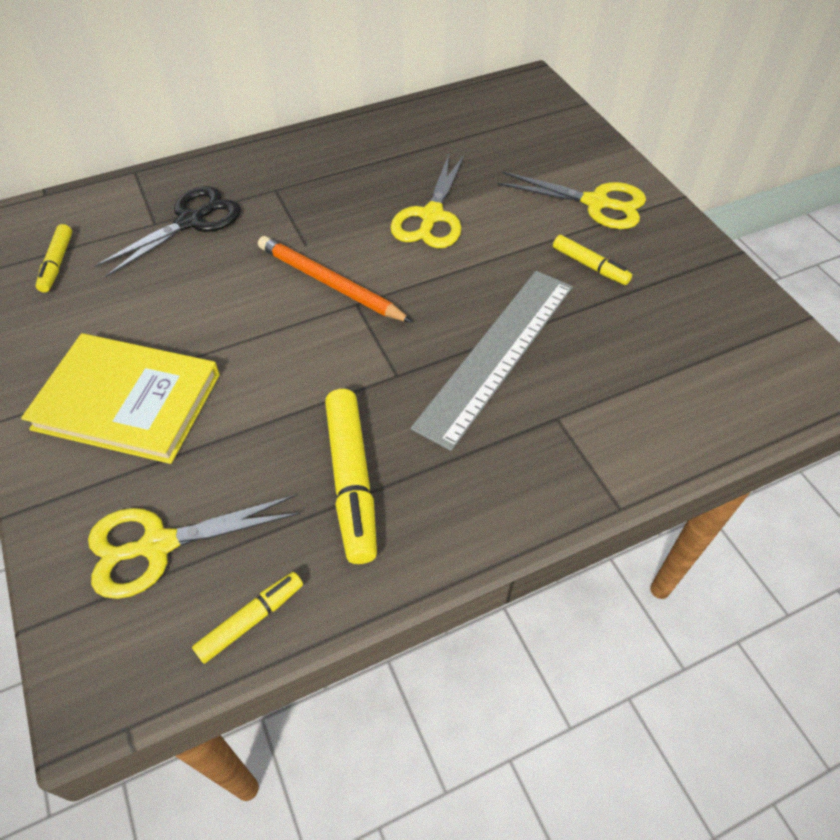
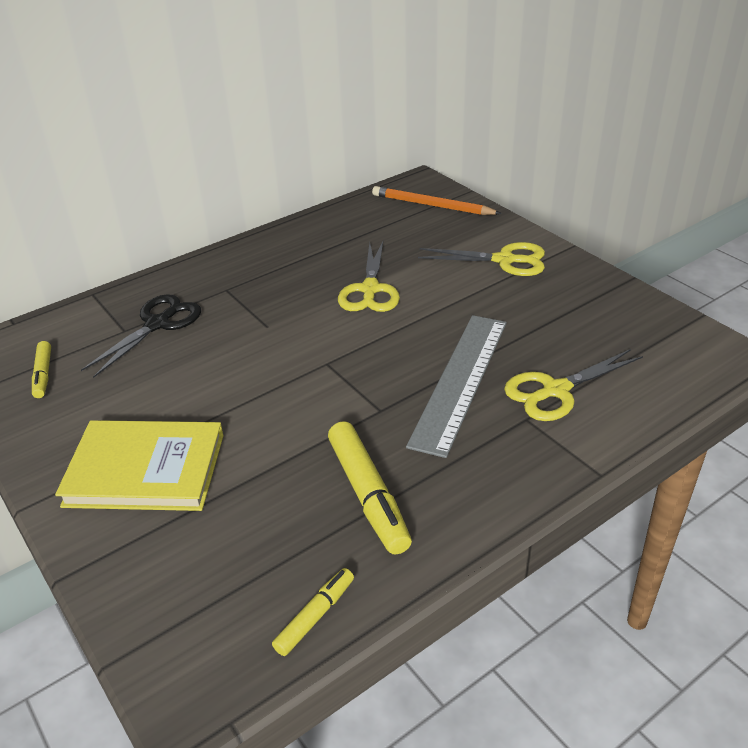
camera: 10 degrees left, 15 degrees down
yellow scissors [88,495,300,599] -> yellow scissors moved to [504,349,643,421]
orange pencil [258,236,413,323] -> orange pencil moved to [372,186,502,215]
yellow marker [553,235,632,285] -> none

